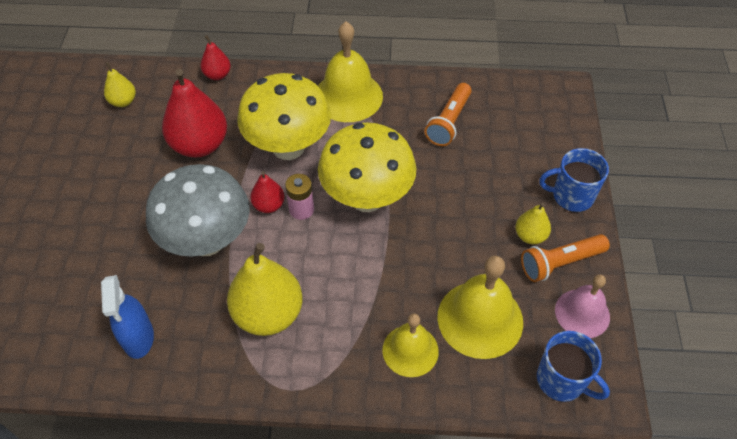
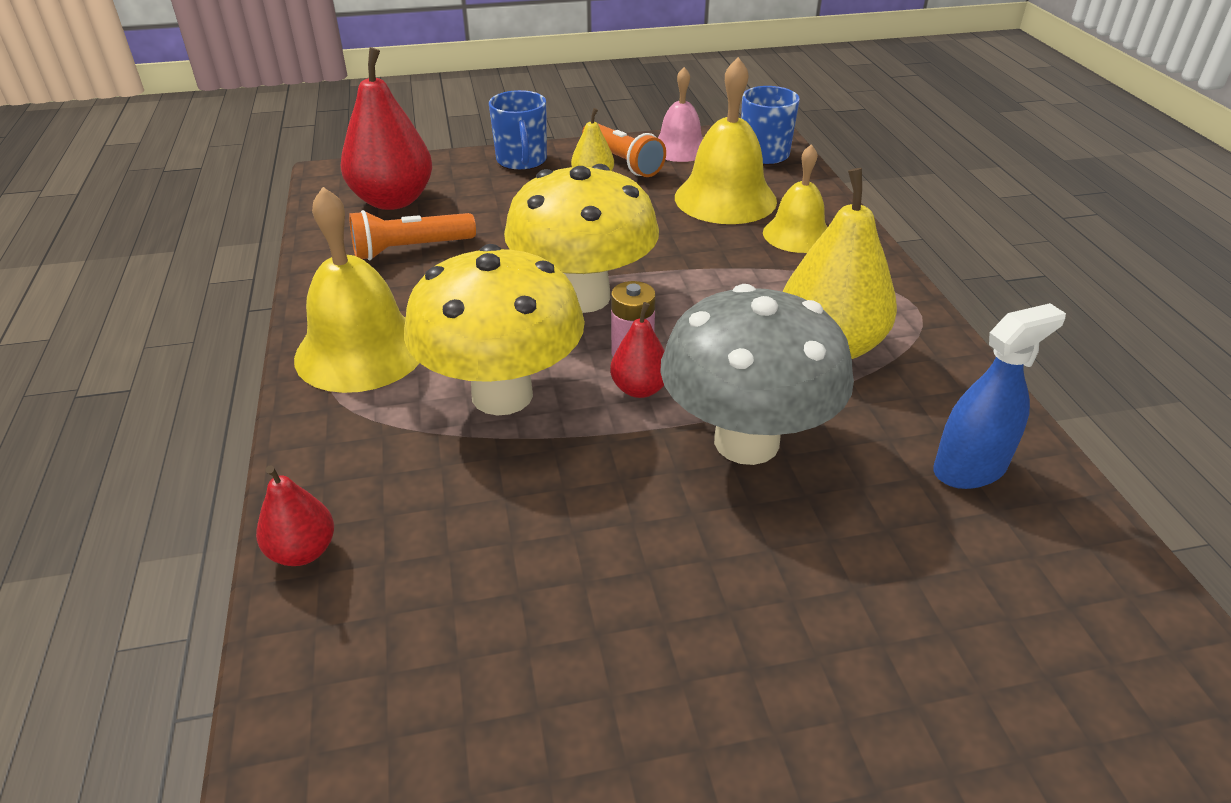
camera: 105 degrees left, 15 degrees down
yellow pear [104,62,136,107] -> none
red pear [162,69,227,157] -> red pear moved to [340,47,432,210]
orange flashlight [425,83,472,146] -> orange flashlight turned 150 degrees clockwise [349,210,476,260]

